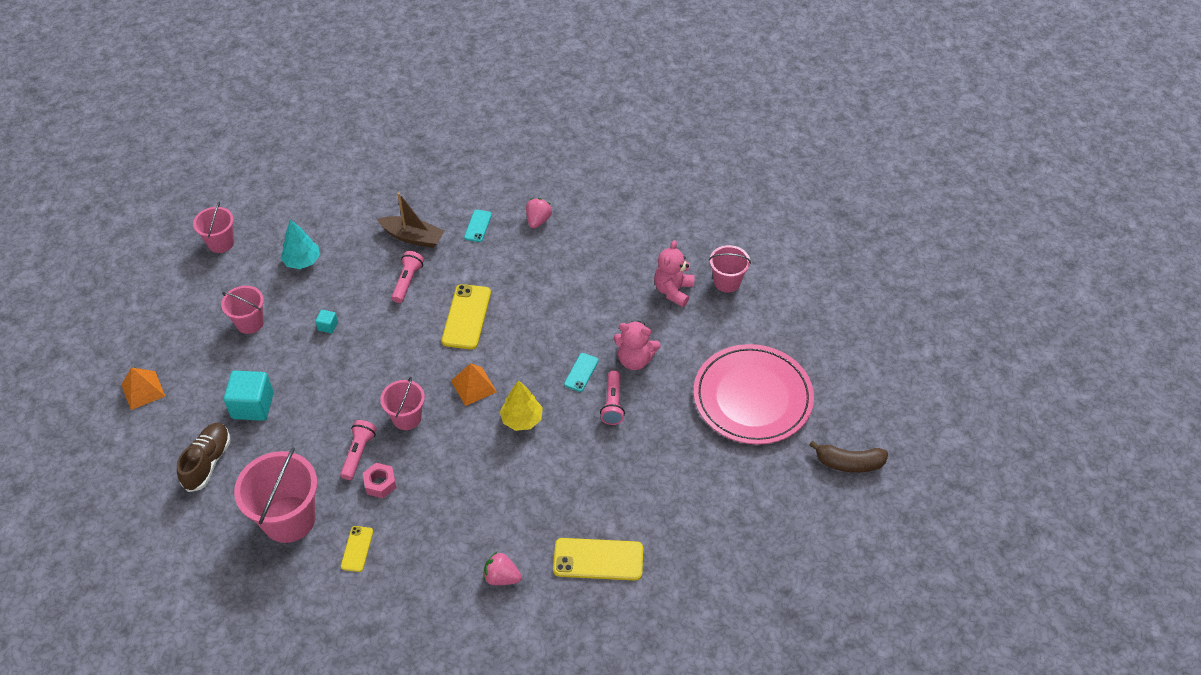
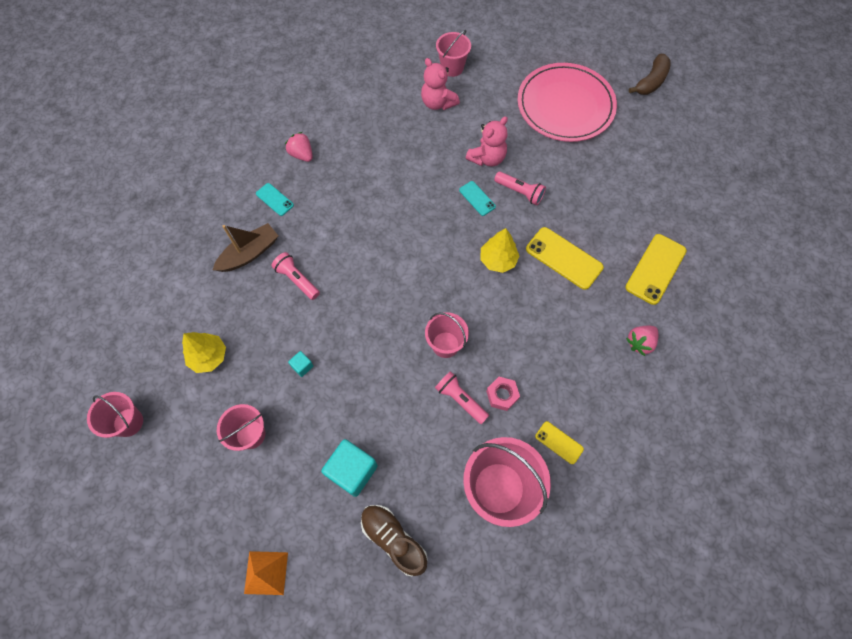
camera: 60 degrees left, 15 degrees up
turquoise tree [280,219,320,269] -> yellow tree [182,332,226,373]
yellow phone [442,284,491,349] -> yellow phone moved to [526,227,604,290]
orange pyramid [451,363,497,406] -> none

